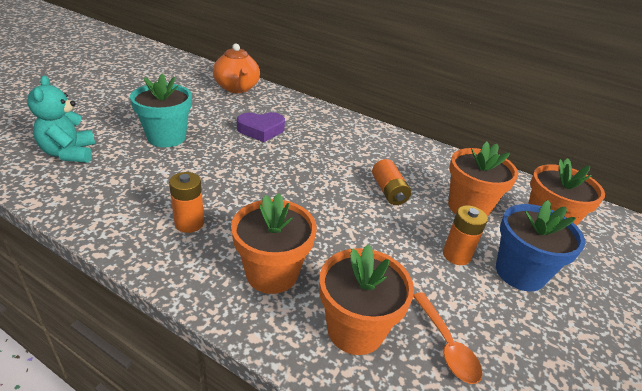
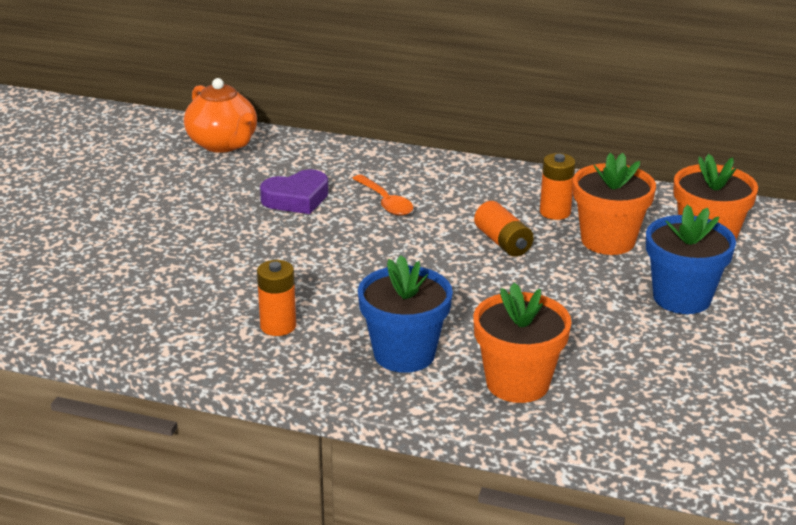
camera: 10 degrees left, 5 degrees down
turquoise teddy bear [27,75,95,163] -> none
turquoise flower pot [130,73,192,147] -> none
orange flower pot [231,193,317,294] -> blue flower pot [358,255,453,373]
orange spoon [413,292,482,384] -> orange spoon moved to [352,175,413,216]
orange battery [443,205,488,265] -> orange battery moved to [540,153,575,220]

